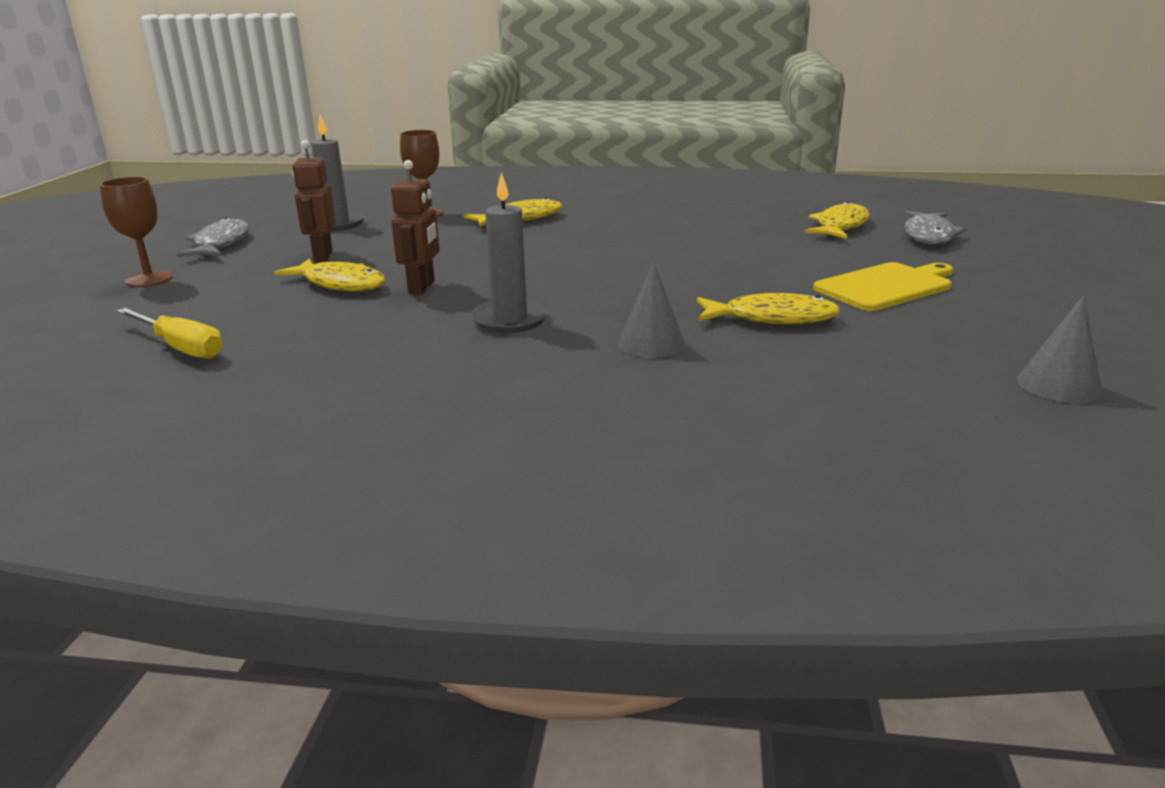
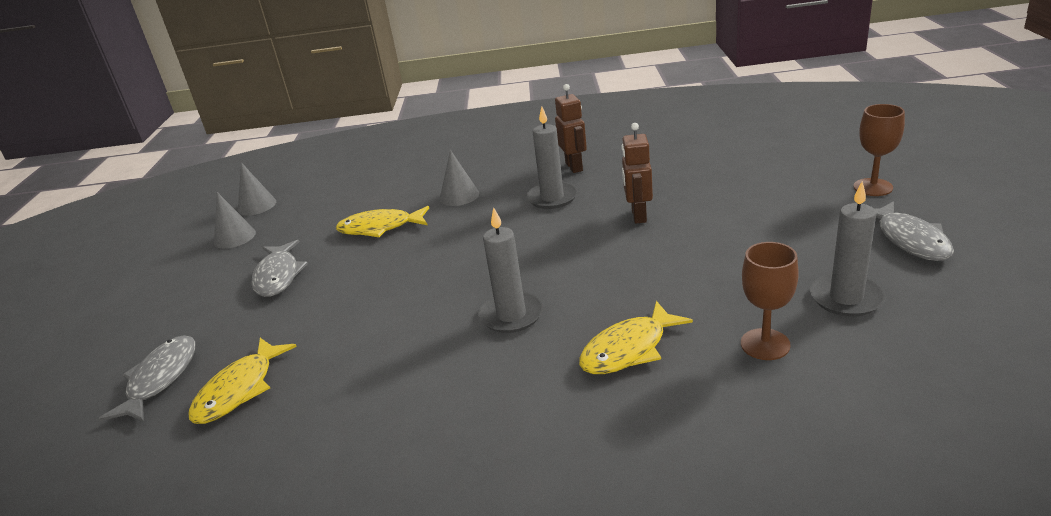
camera: 175 degrees right, 5 degrees up
yellow screwdriver [117,308,223,359] -> none
yellow fish [274,259,386,291] -> none
brown robot [292,140,336,261] -> brown robot moved to [555,84,587,173]
yellow cutting board [813,262,953,311] -> grey fish [251,240,308,297]
none -> grey cone [214,192,256,249]
none -> grey candle [478,207,543,333]

